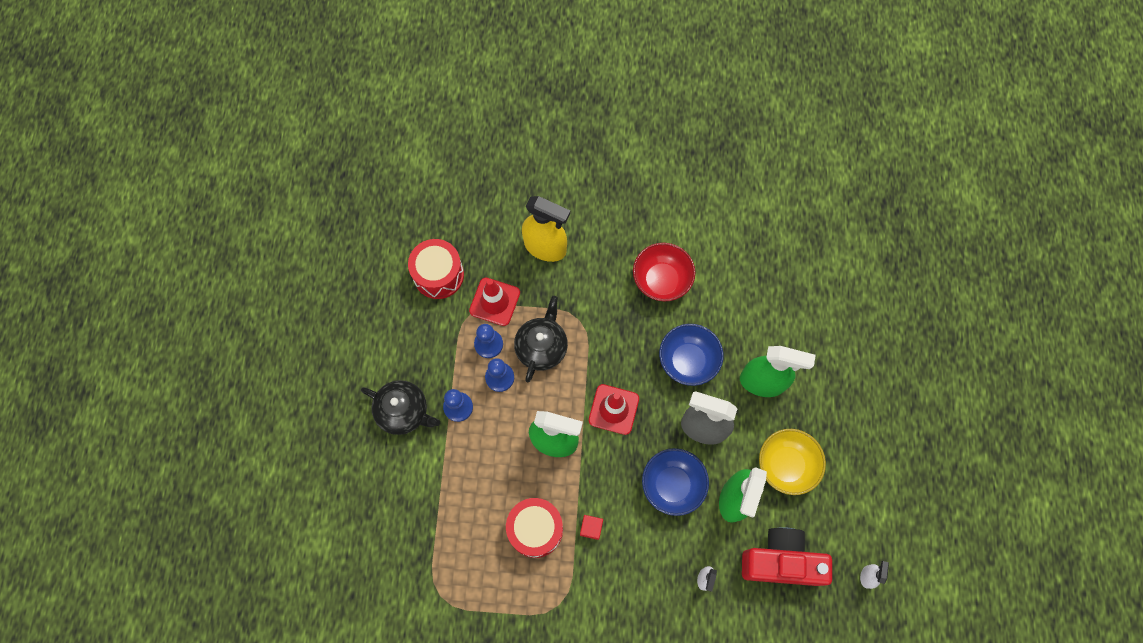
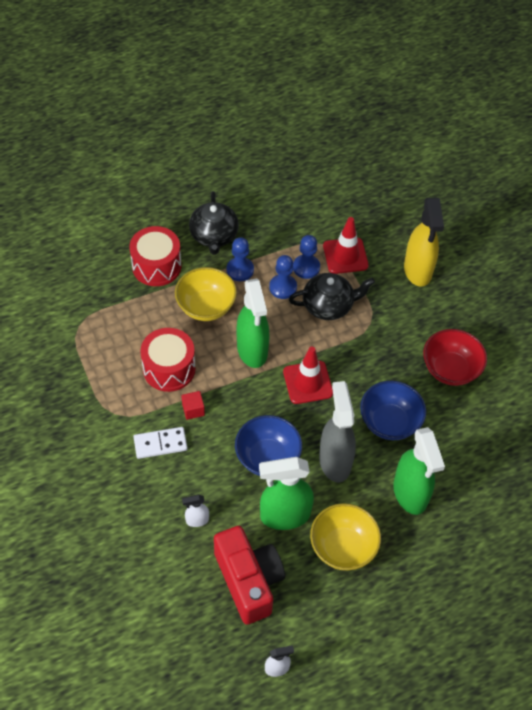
camera: 60 degrees right, 15 degrees down
red drum [408,239,464,299] -> red drum moved to [130,226,181,286]
none -> white domino [133,427,188,459]
none -> yellow bowl [175,267,237,321]

